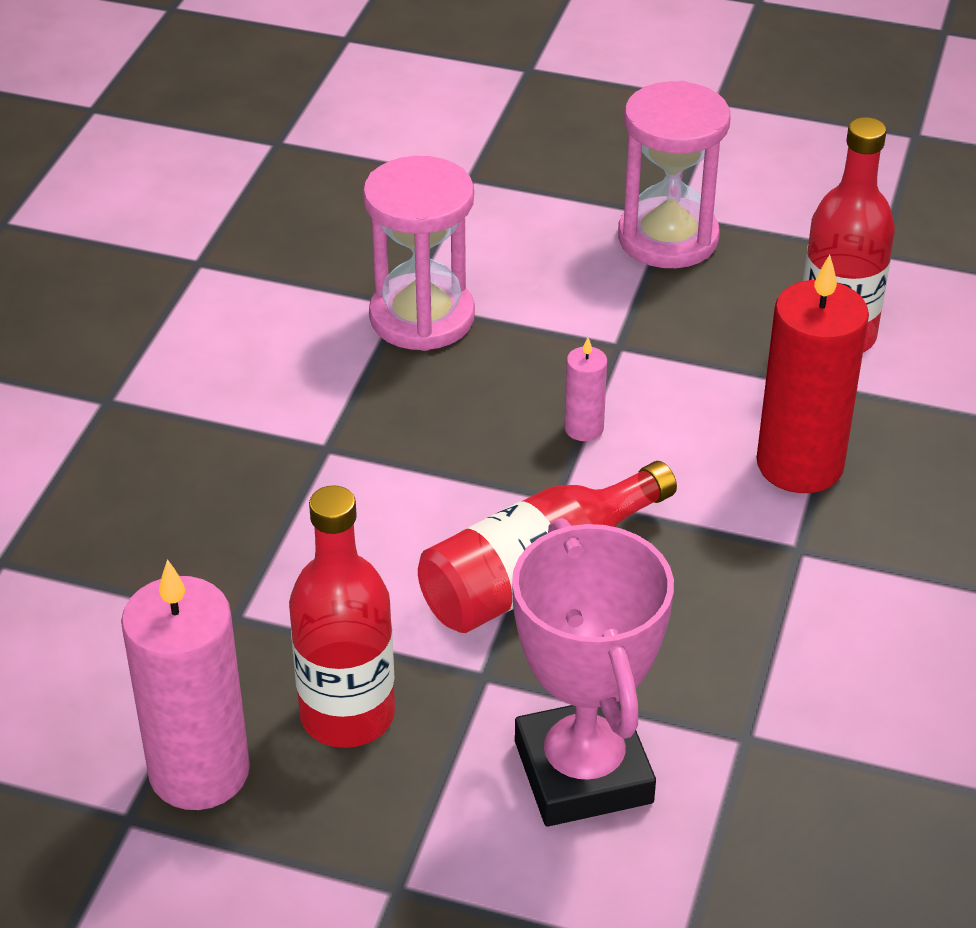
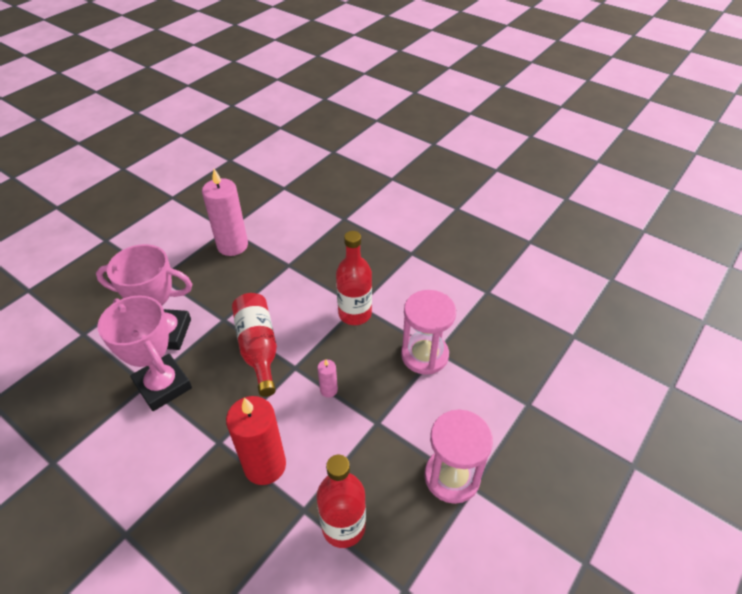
camera: 110 degrees right, 5 degrees up
red bottle [289,485,395,748] -> red bottle moved to [336,231,372,325]
none -> pink trophy [97,296,192,411]

